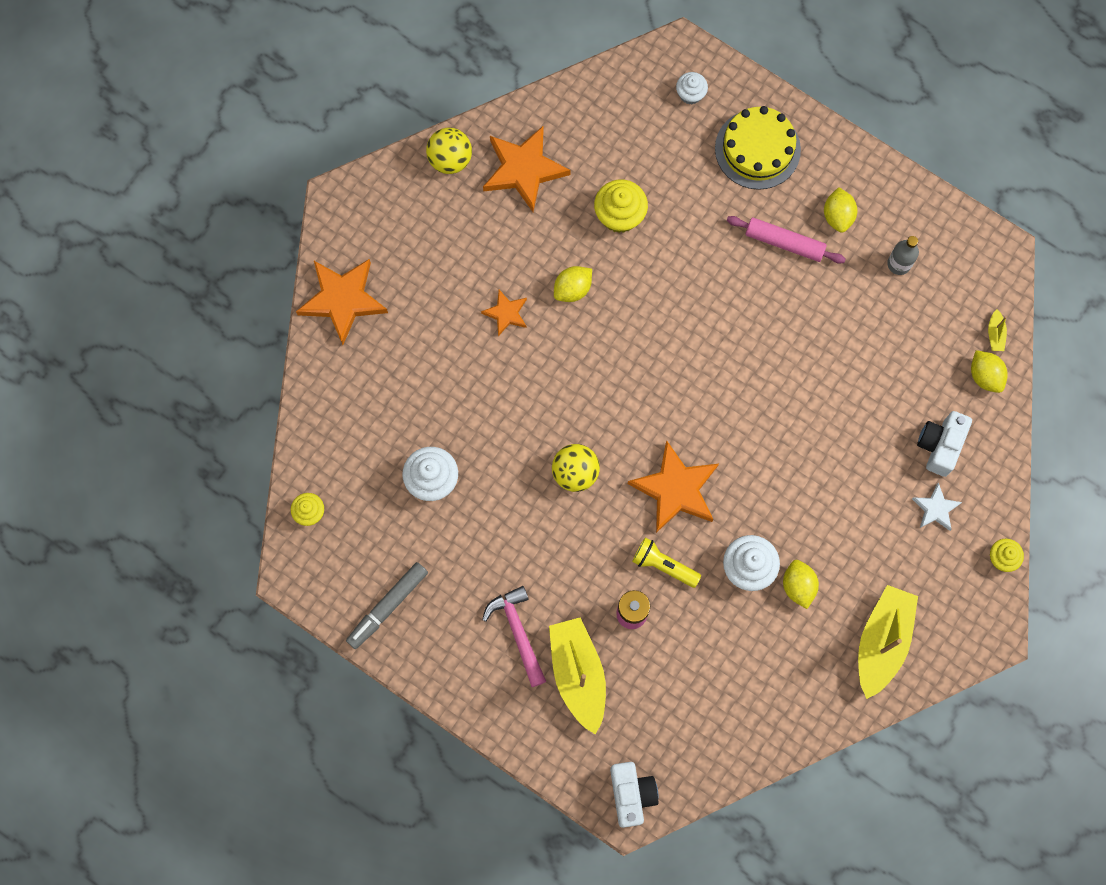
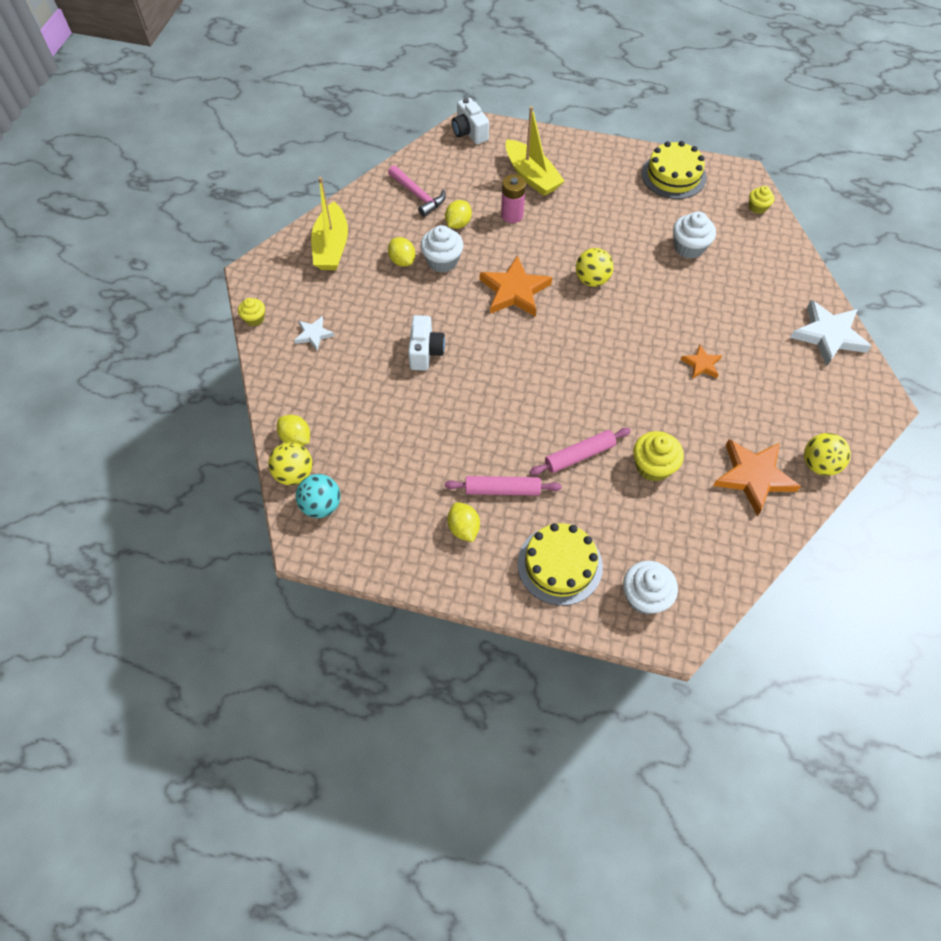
camera: 160 degrees right, 15 degrees down
orange star [296,259,388,345] -> white star [790,300,871,366]
grey marker [346,562,428,649] -> yellow cake [641,141,706,199]
pink hammer [482,586,546,687] -> pink hammer moved to [388,165,446,217]
yellow lemon [554,266,592,302] -> yellow lemon moved to [445,200,472,229]
yellow flashlight [632,537,701,588] -> none
white cupcake [676,72,708,104] -> white cupcake [623,561,678,614], size x1.65
grey bottle [887,236,919,275] -> none
white camera [917,411,972,477] -> white camera moved to [408,315,445,371]
yellow boat [988,309,1007,351] -> yellow ball [268,442,313,485]
none -> turquoise ball [296,474,341,518]
none -> pink rolling pin [529,428,631,475]

